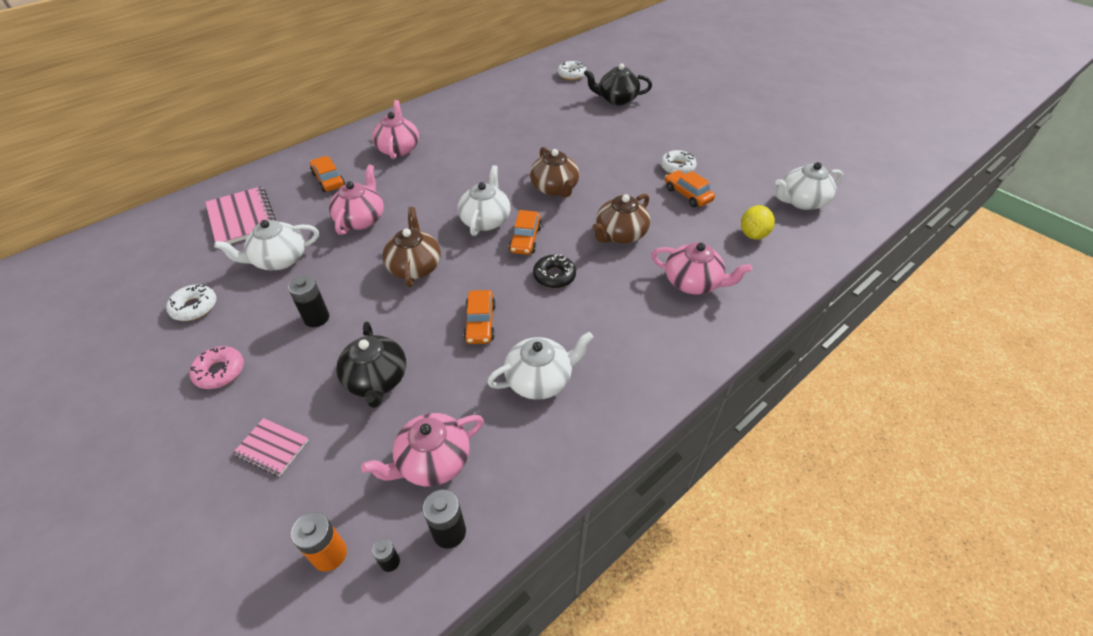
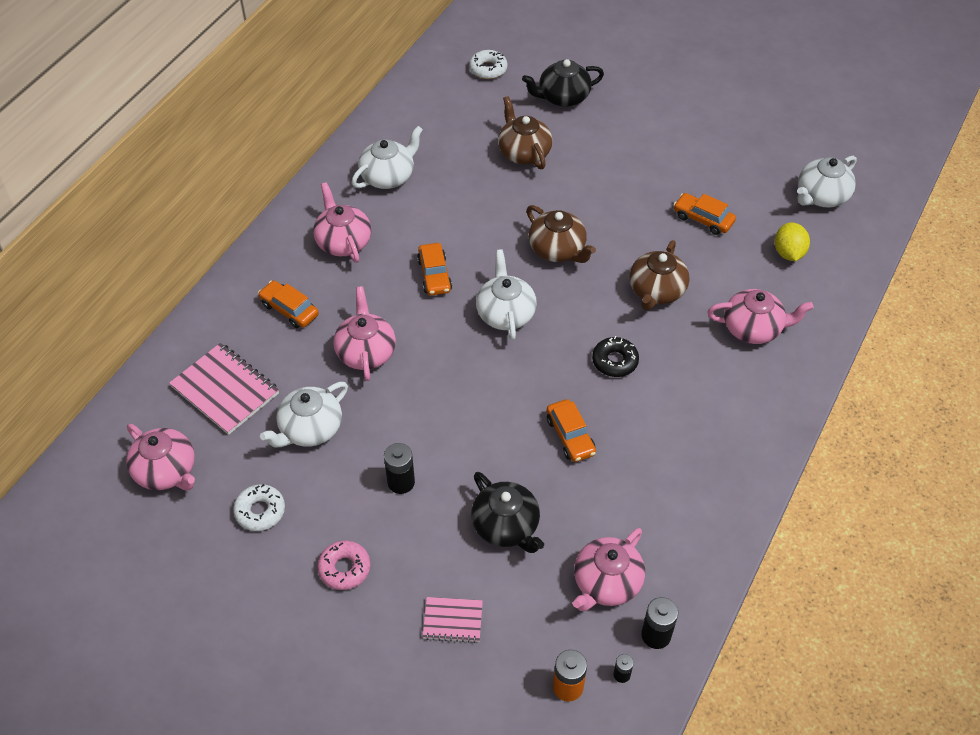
camera: 20 degrees left, 5 degrees up
brown teapot [383,207,441,287] -> brown teapot moved to [498,96,553,169]
white teapot [487,332,594,400] -> white teapot moved to [352,126,423,189]
orange car [509,210,542,255] -> orange car moved to [417,243,452,296]
white donut [661,150,697,174] -> none
none -> pink teapot [126,424,195,490]

